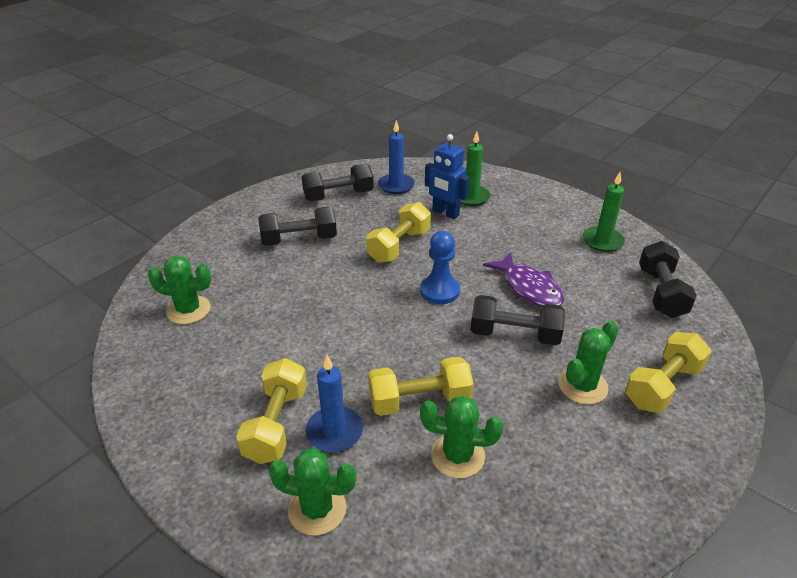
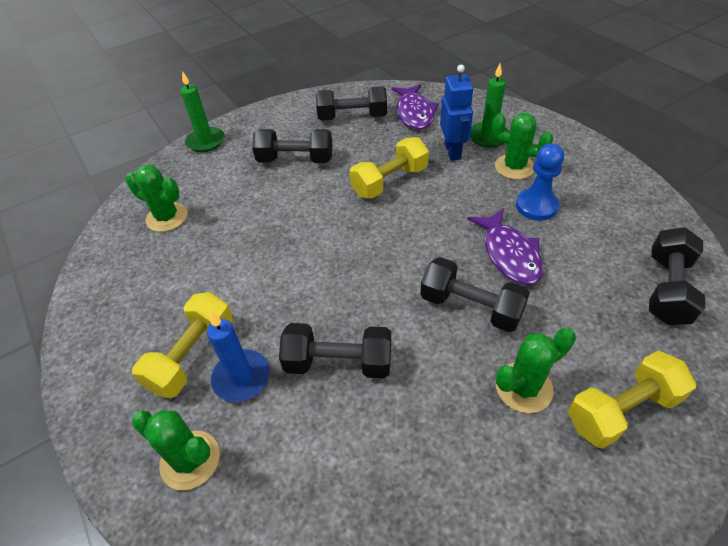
camera: 20 degrees right, 10 degrees up
yellow dumbbell [368,357,473,416] -> black dumbbell [279,323,391,378]
blue candle [378,120,415,194] -> purple fish [391,84,439,130]
blue pawn [420,231,460,304] -> blue pawn moved to [516,144,564,221]
green cactus [420,396,503,478] -> green cactus moved to [492,113,553,179]
blue robot [425,134,469,219] -> blue robot turned 150 degrees counterclockwise [440,65,474,160]
green candle [583,172,625,252] -> green candle moved to [180,71,225,152]

